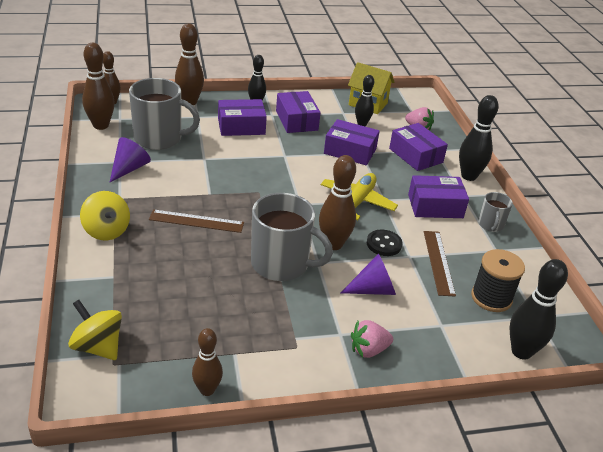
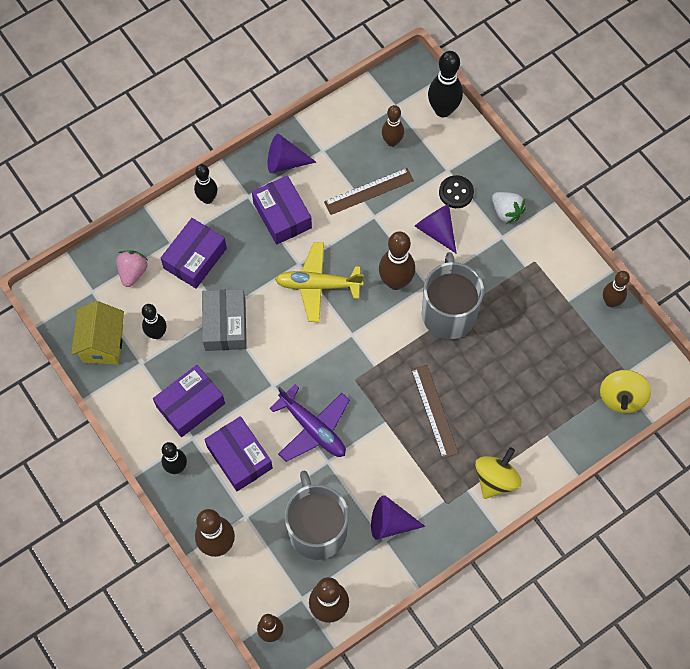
camera: 110 degrees left, 30 degrees up
purple box [324,119,380,165] -> grey box [202,289,247,351]
pink strawberry [351,320,393,358] -> white strawberry [492,192,526,224]
black button [367,230,403,256] -> black button moved to [439,175,474,208]
black bowling pin [459,95,499,181] -> black bowling pin [194,164,218,204], size x0.65
black spool [471,249,525,312] -> brown bowling pin [382,105,404,147]
grey mug [478,192,513,232] -> purple cone [268,134,316,173]
none -> purple plane [270,384,350,462]

